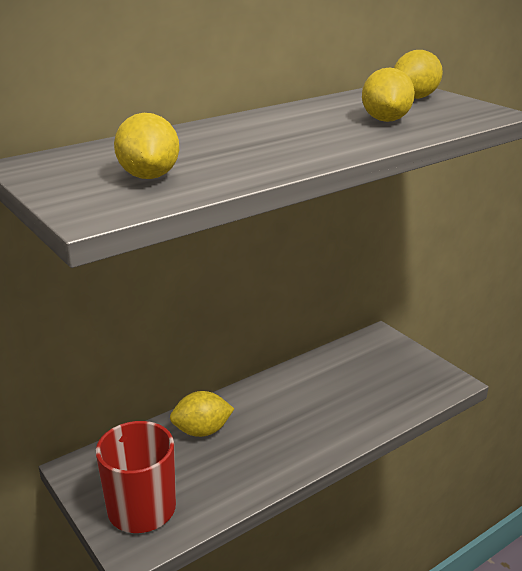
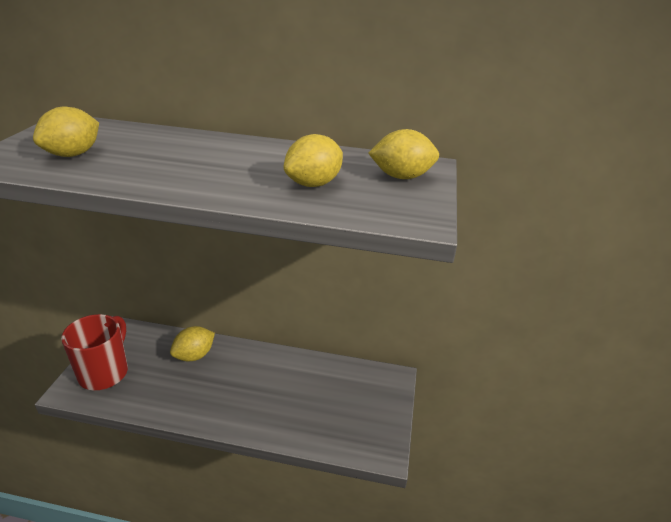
camera: 45 degrees right, 5 degrees up
yellow lemon [170,391,234,437] -> yellow lemon turned 75 degrees counterclockwise [170,326,215,361]

